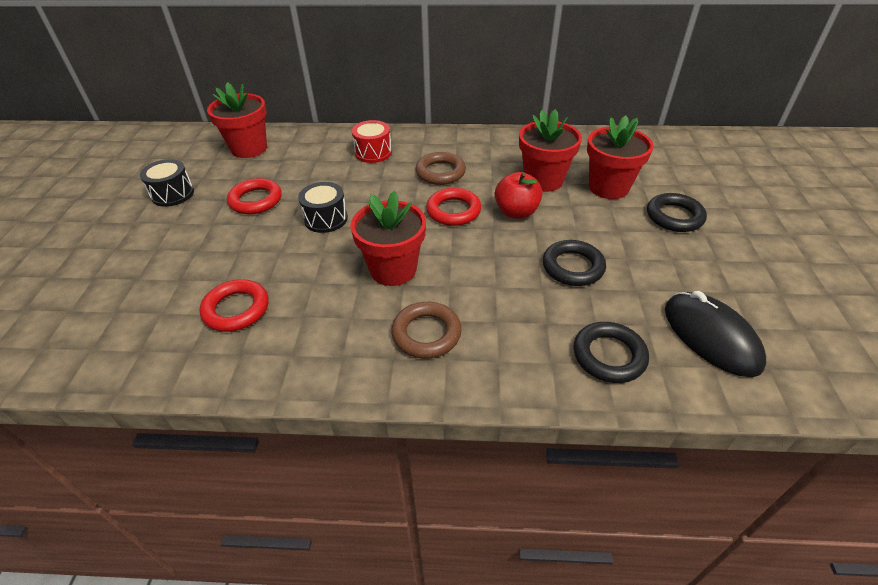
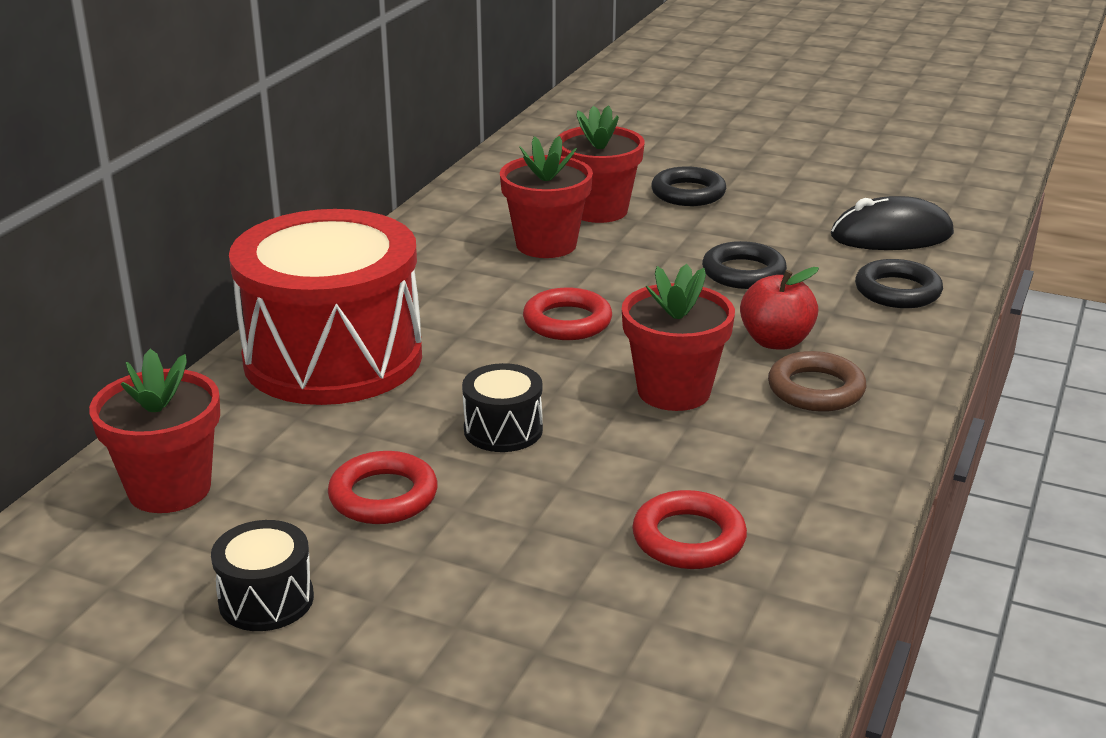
camera: 70 degrees left, 15 degrees down
red drum [352,120,392,163] -> red drum [229,209,422,405], size x2.45
brown ring [415,152,466,185] -> none
red apple [495,172,542,219] -> red apple moved to [740,267,819,350]

